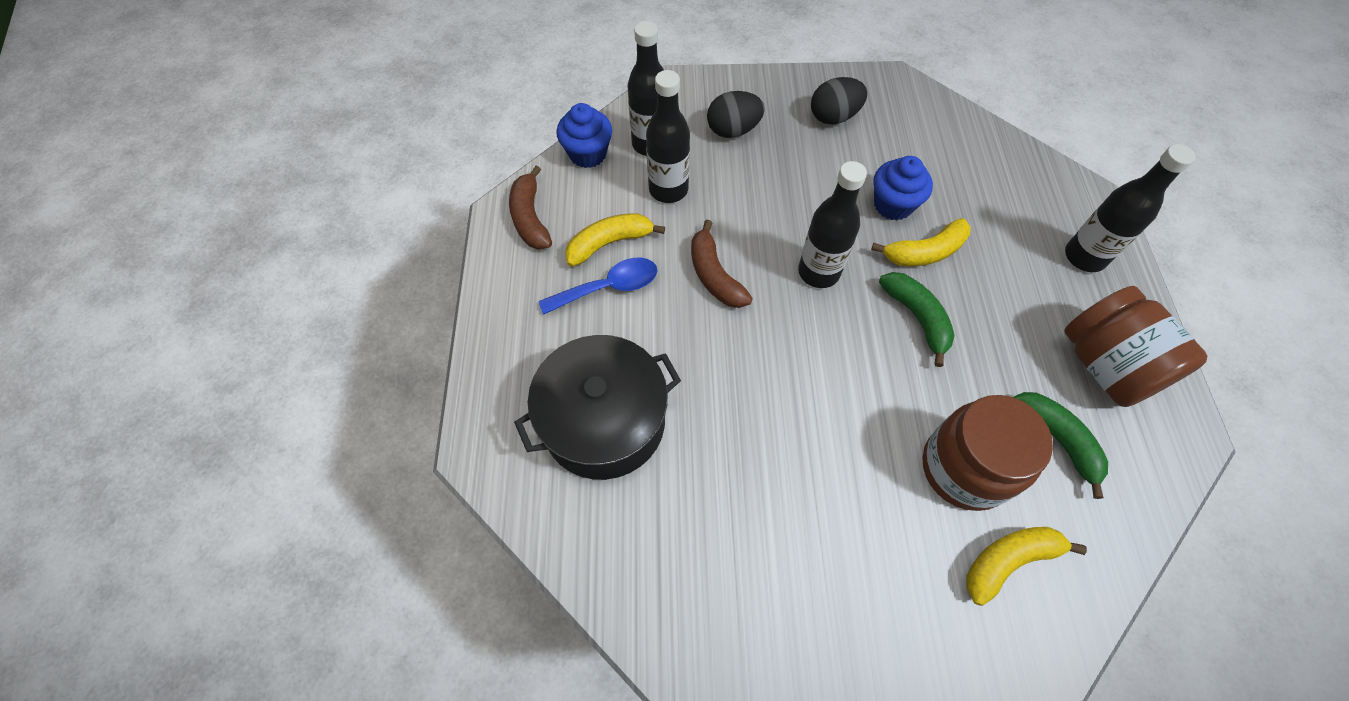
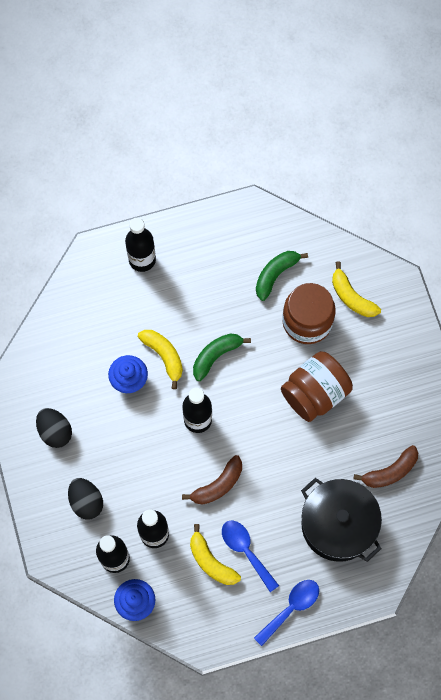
camera: 105 degrees left, 10 degrees up
brown banana [509,166,552,250] -> brown banana moved to [354,445,418,488]
brown jar [1064,286,1207,407] -> brown jar moved to [281,351,353,422]
none -> blue spoon [254,580,319,646]

